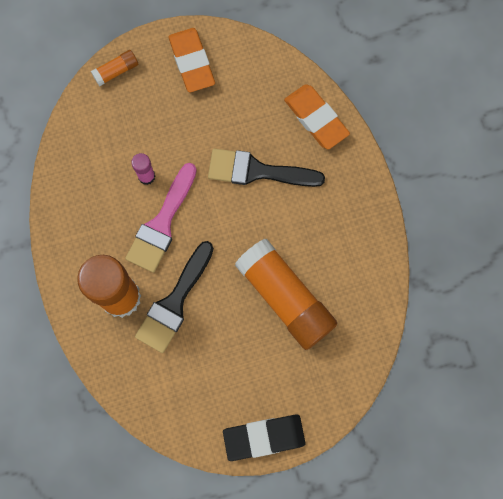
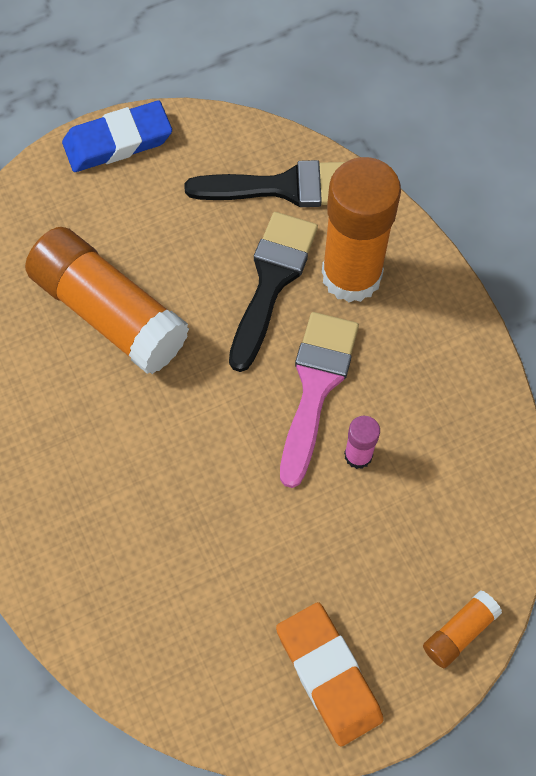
camera: 170 degrees right, 10 degrees down
black brush [208,148,325,187] -> black brush moved to [185,160,345,207]
black eraser [223,415,305,461] -> blue eraser [62,101,172,172]
orange eraser [284,84,350,149] -> none

